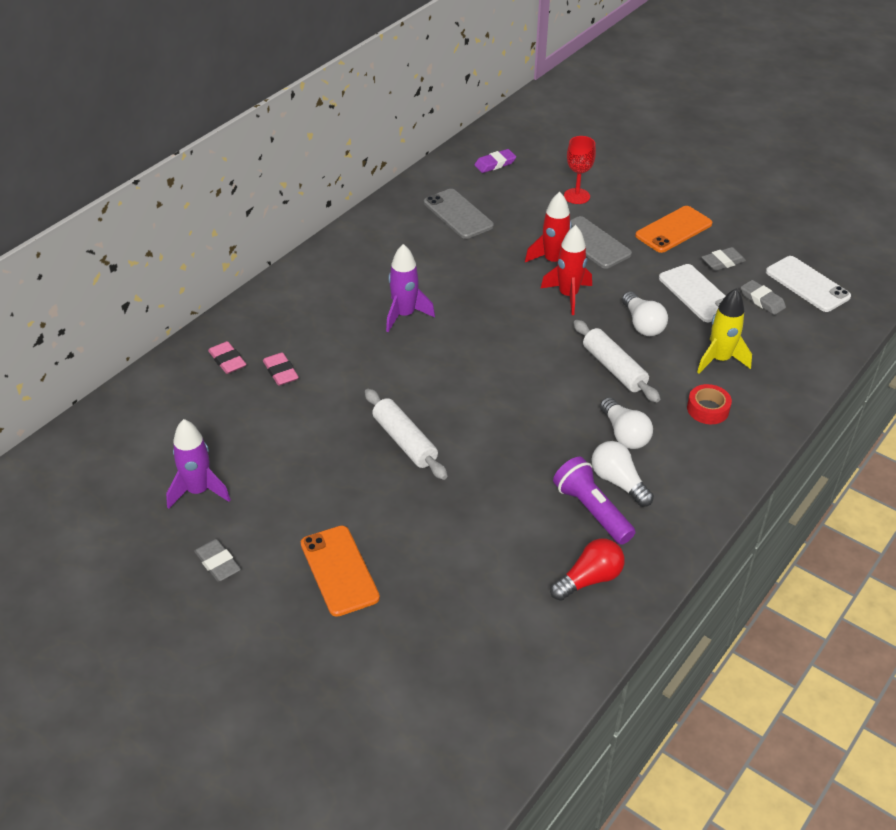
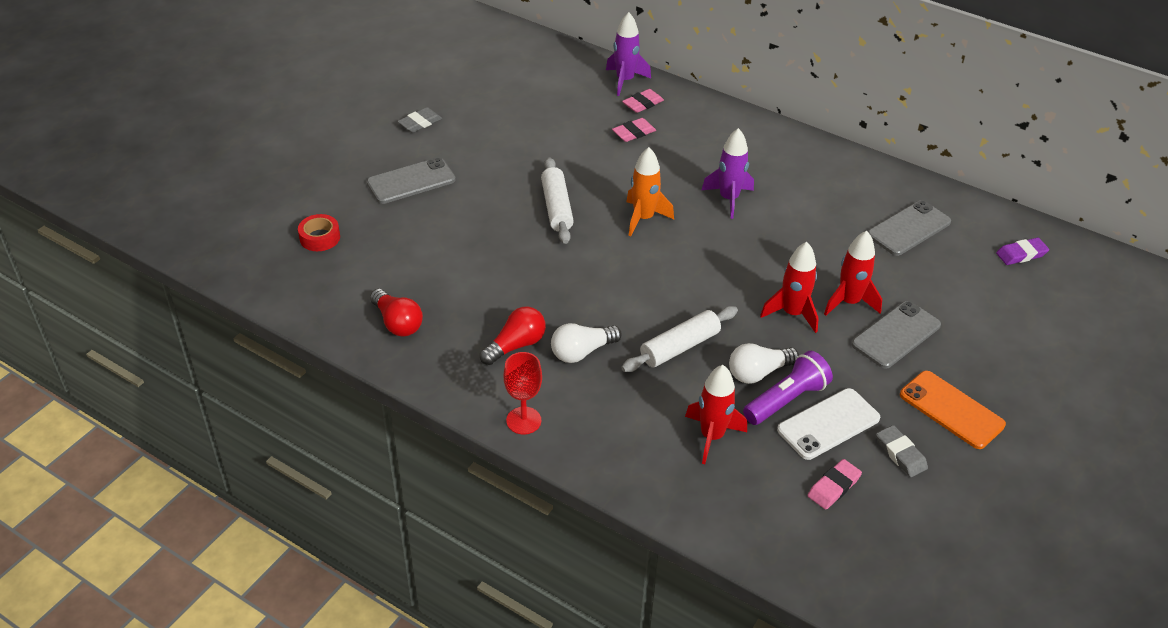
camera: 85 degrees right, 0 degrees up
purple rocket [166,419,231,509] -> purple rocket moved to [606,12,651,96]
orange phone [301,526,380,617] -> grey phone [367,157,456,204]
white rolling pin [365,389,447,480] -> white rolling pin turned 60 degrees counterclockwise [541,157,574,244]
purple eraser [474,149,516,173] -> purple eraser turned 75 degrees counterclockwise [996,238,1049,265]
purple flashlight [553,457,635,545] -> purple flashlight moved to [743,351,833,425]
red goblet [564,136,596,204] -> red goblet moved to [504,352,542,435]
white light bulb [591,441,654,507] -> red light bulb [480,307,546,365]
red tape [687,384,732,424] -> red tape moved to [298,214,340,251]
yellow rocket [697,289,752,373] -> red rocket [685,365,747,464]
grey eraser [741,280,786,315] -> pink eraser [807,459,862,510]
white phone [766,256,851,312] -> none
none -> orange rocket [626,147,674,236]

